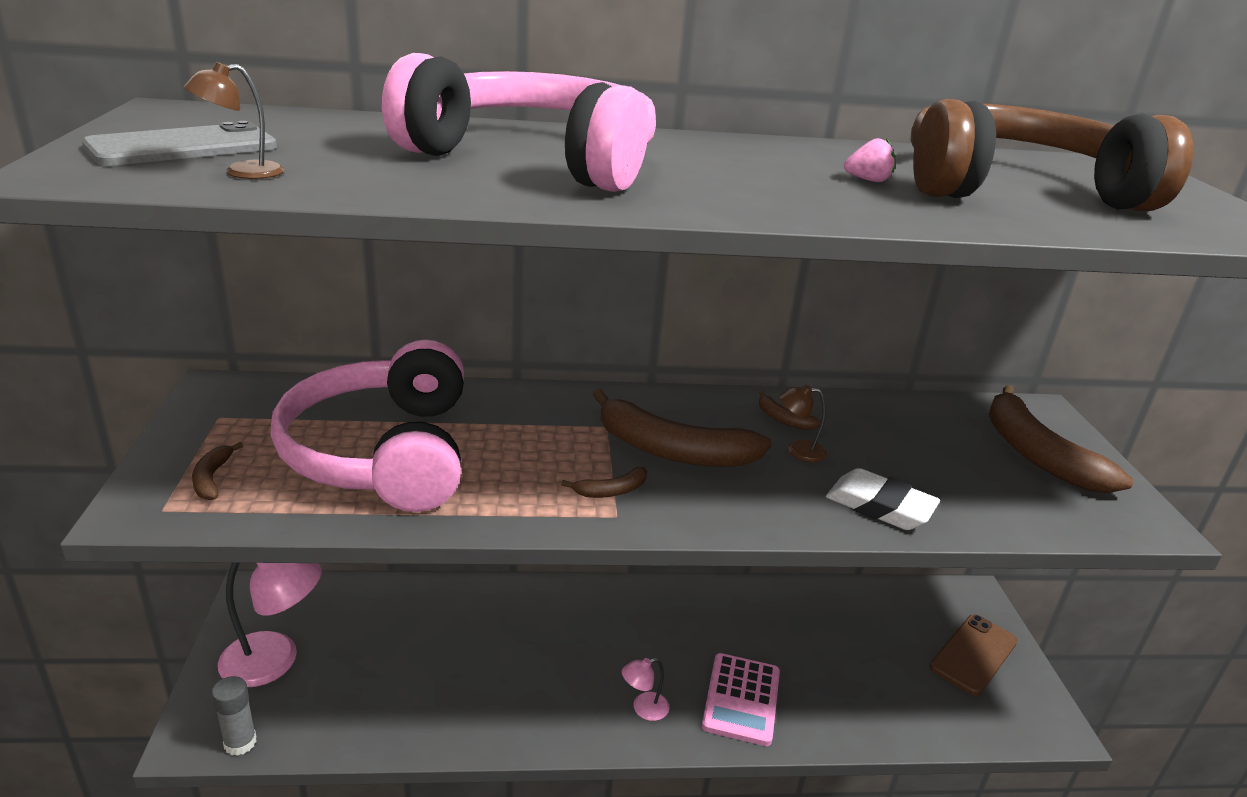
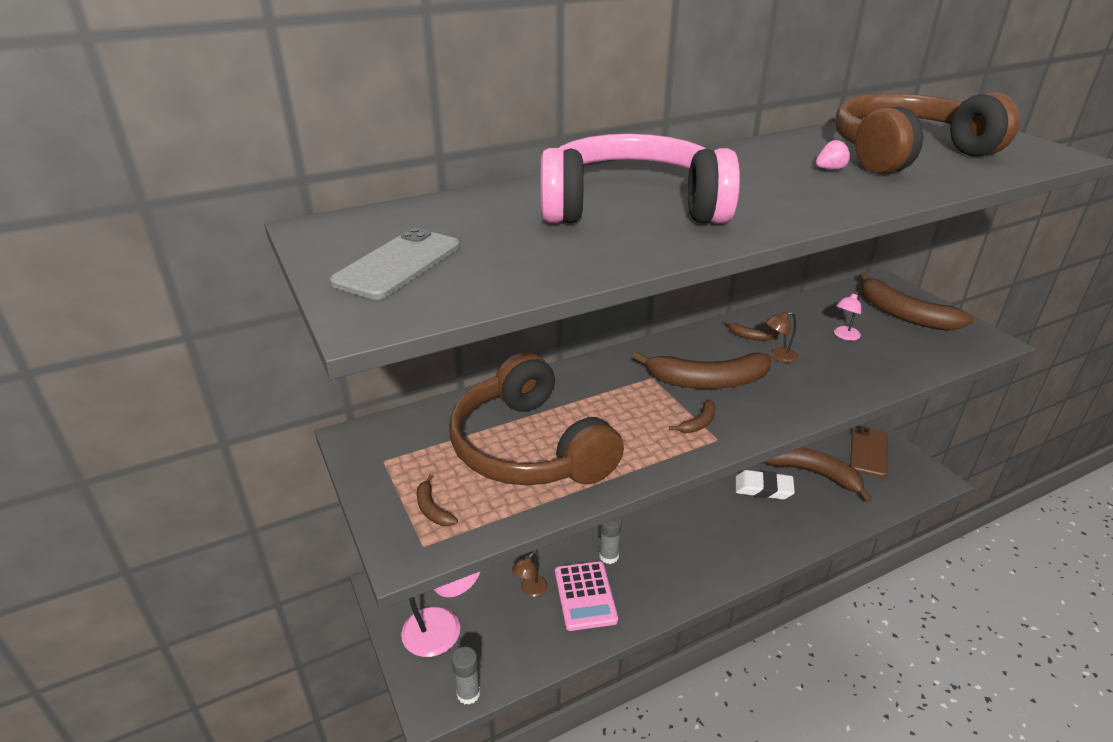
camera: 20 degrees left, 5 degrees up
brown lamp [183,62,284,179] -> brown lamp moved to [512,553,548,597]
pink headphones [270,340,464,512] -> brown headphones [449,352,624,485]
pink lamp [622,658,669,721] -> pink lamp moved to [834,292,861,341]
pink calculator [702,653,780,746] -> pink calculator moved to [555,561,618,631]
white eraser [826,468,940,530] -> white eraser moved to [736,470,795,500]
none -> grey glue stick [599,518,622,564]
none -> brown banana [762,447,872,503]

